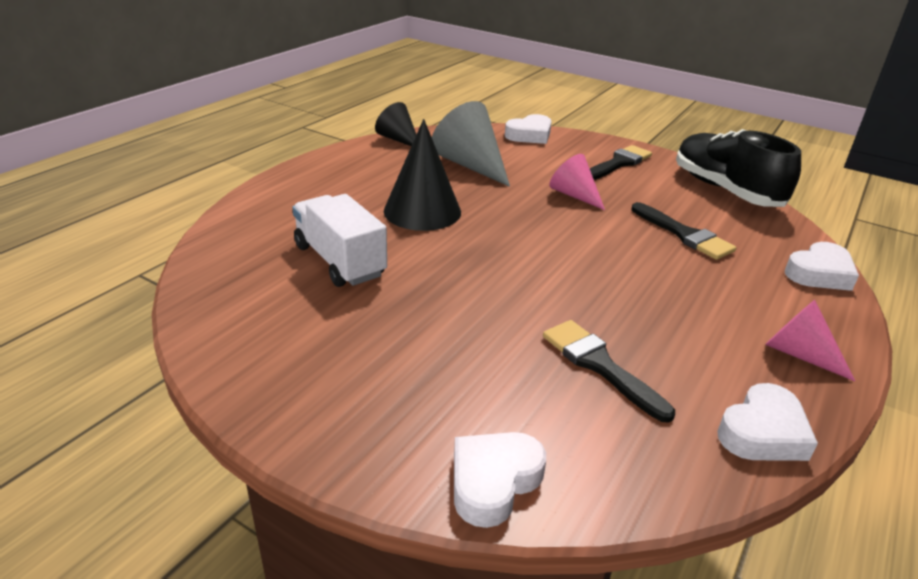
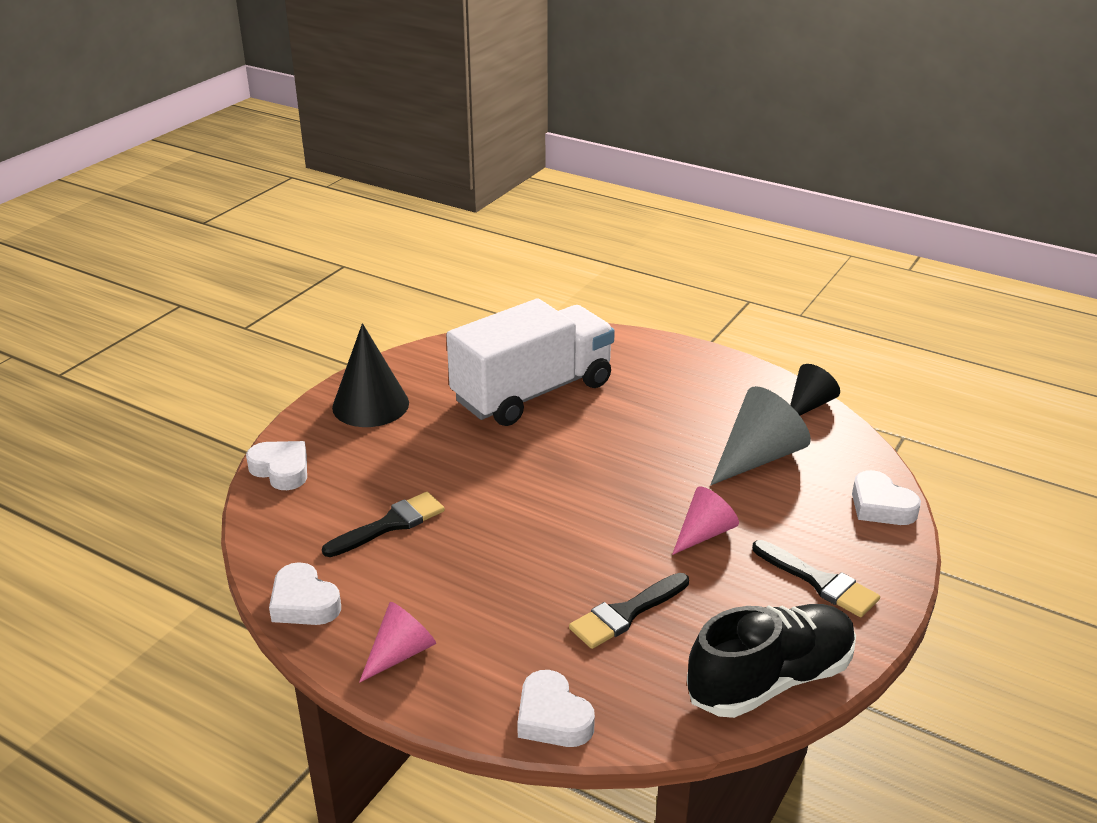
camera: 90 degrees right, 0 degrees up
white truck [292,194,387,287] -> white truck [447,299,615,426], size x1.64
black cone [384,119,461,231] -> black cone moved to [332,323,409,427]

